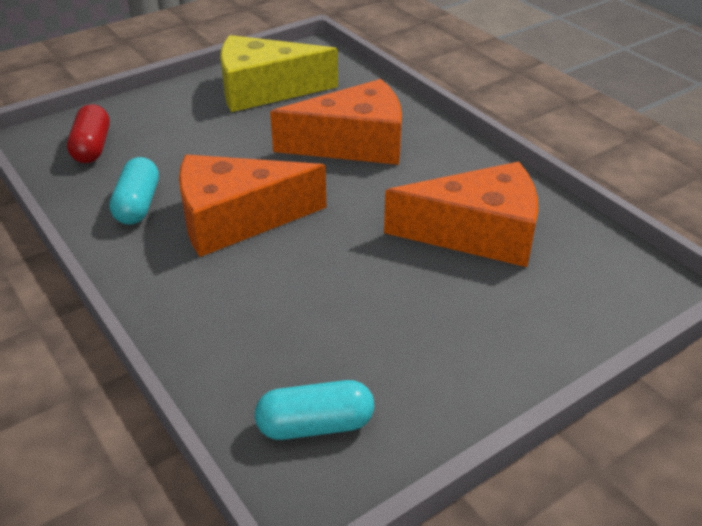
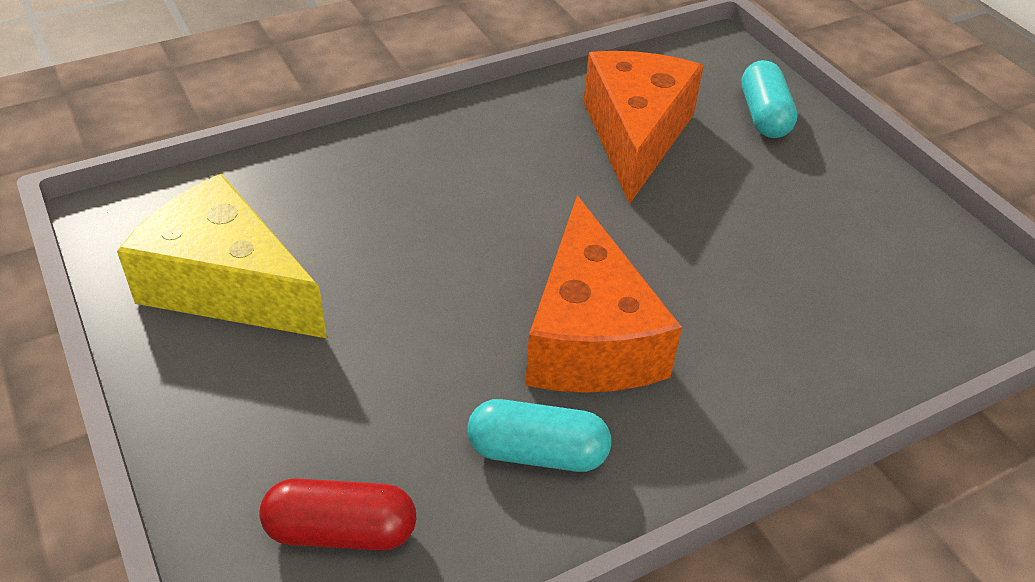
camera: 85 degrees left, 5 degrees up
yellow cheese [220,35,338,112] -> yellow cheese turned 120 degrees clockwise [117,174,327,338]
turquoise capsule [255,380,374,440] -> turquoise capsule moved to [741,60,797,138]
orange cheese [270,79,402,165] -> none

